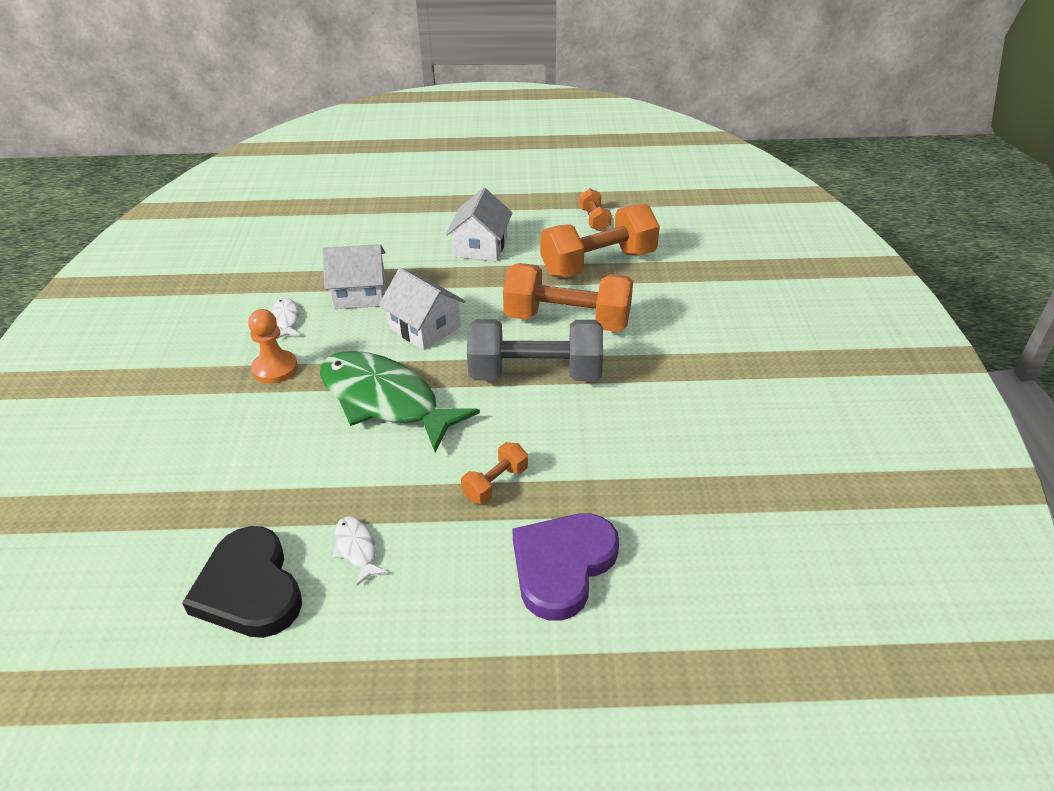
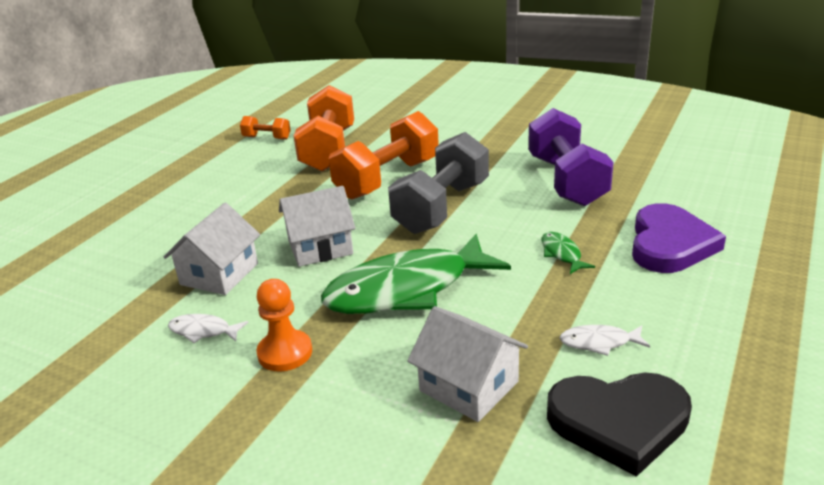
camera: 60 degrees left, 10 degrees down
white house [446,188,512,261] -> white house moved to [407,306,528,422]
orange dumbbell [461,442,528,504] -> green fish [542,232,595,274]
purple heart [512,513,619,621] -> purple heart turned 135 degrees counterclockwise [632,203,726,273]
none -> purple dumbbell [528,108,614,207]

